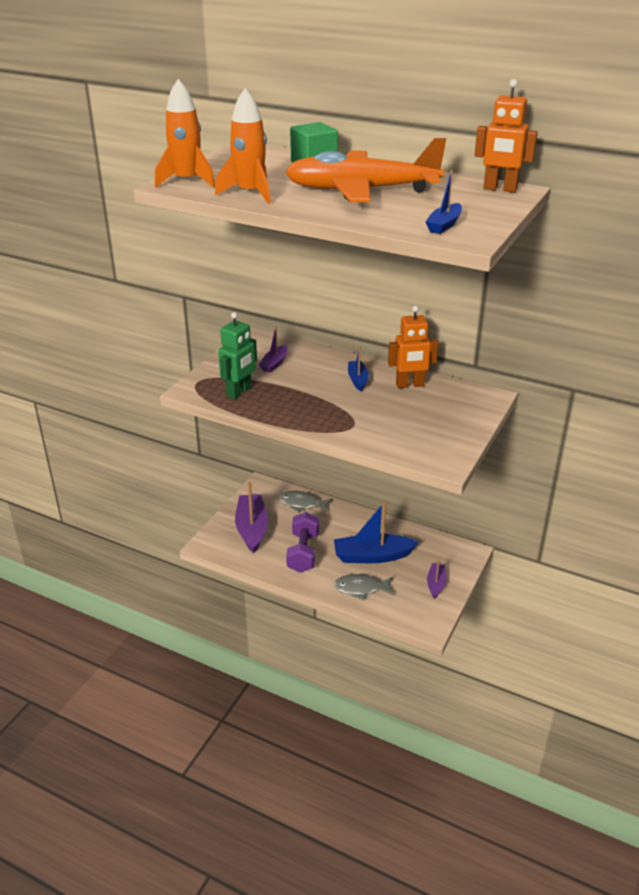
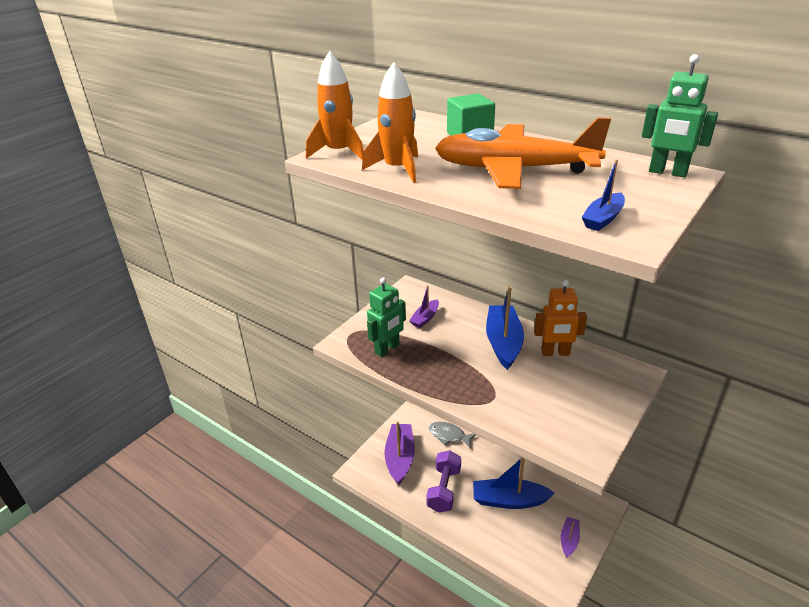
camera: 10 degrees right, 0 degrees up
grey fish [334,574,394,601] -> none
blue boat [348,347,369,391] -> blue boat [486,286,524,370], size x1.88
orange robot [475,79,538,193] -> green robot [642,54,718,178]

